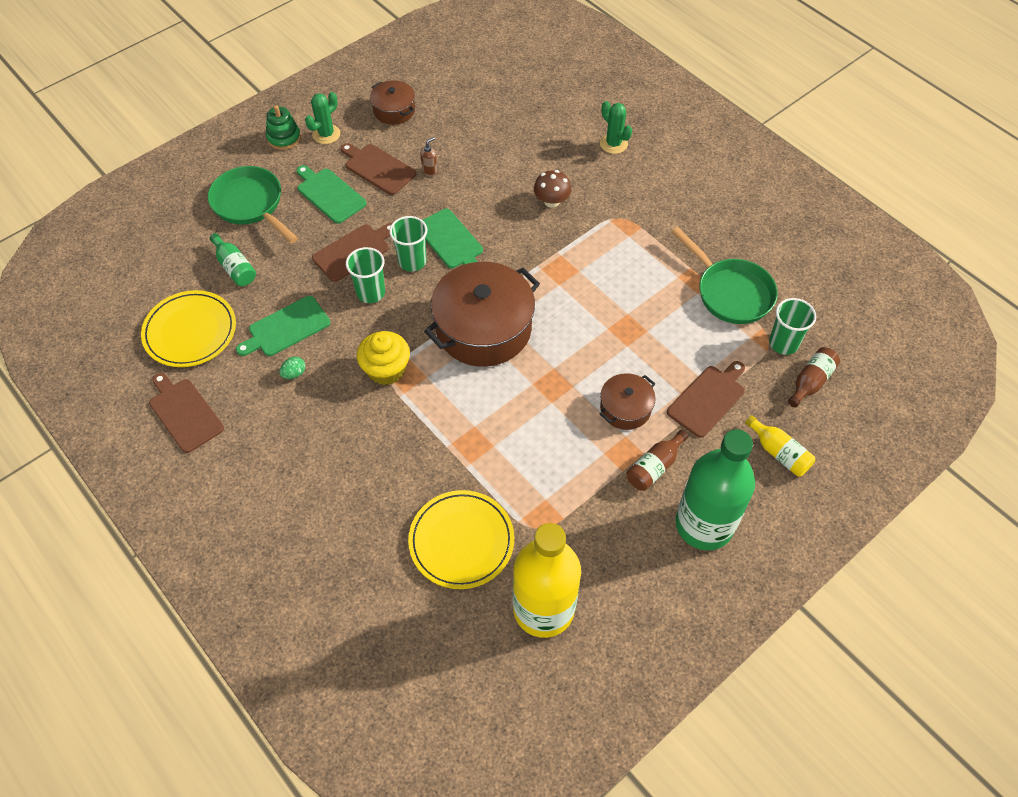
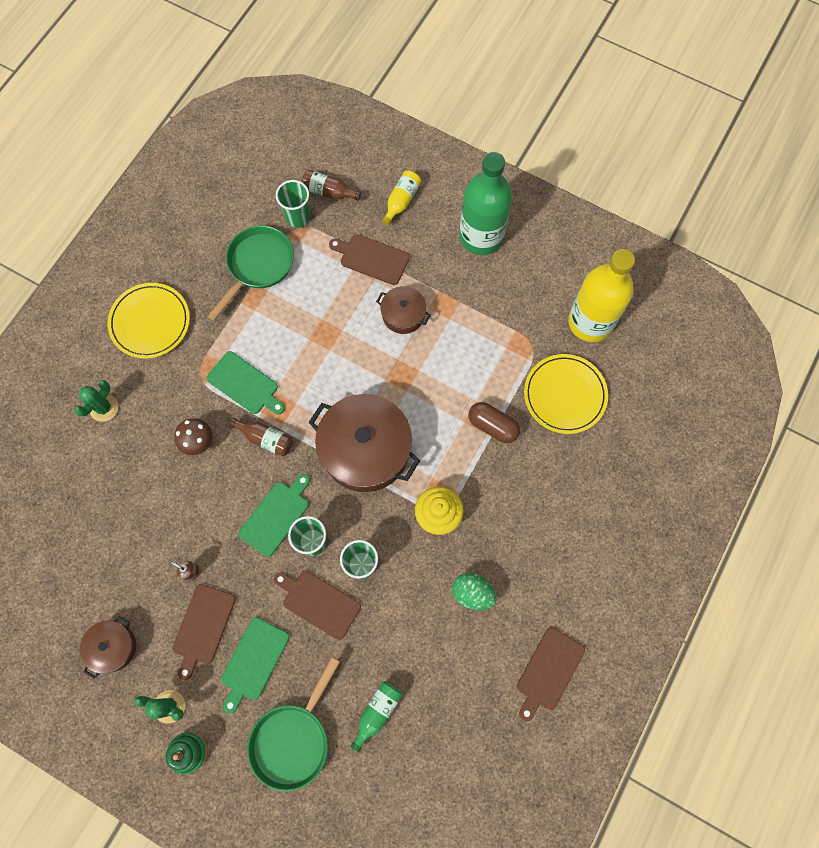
camera: 110 degrees left, 15 degrees up
yellow plate [141,290,236,367] -> yellow plate moved to [107,283,190,359]
green cutting board [236,296,330,356] -> green cutting board moved to [206,351,285,414]
green egg [279,357,305,379] -> green egg [452,573,497,610], size x1.77
brown bottle [627,430,688,491] -> brown bottle moved to [229,418,293,457]
none -> brown capsule [468,402,520,443]

